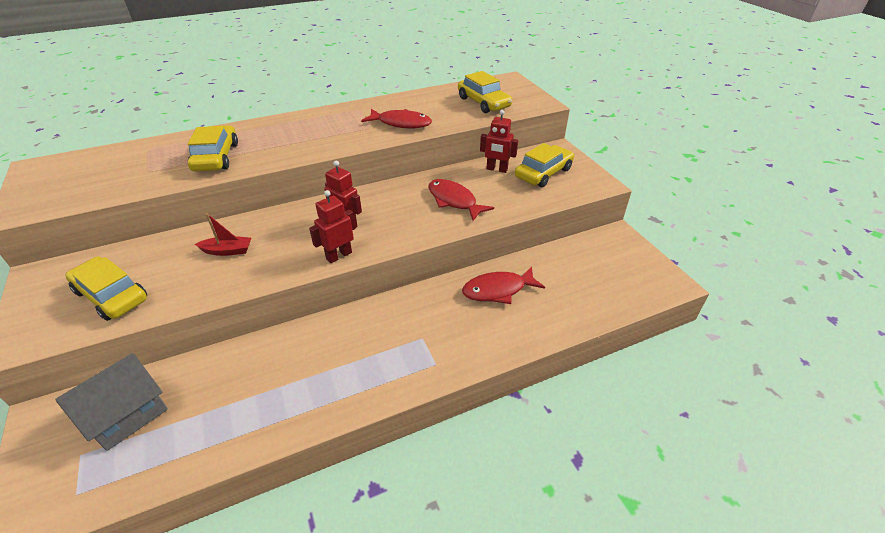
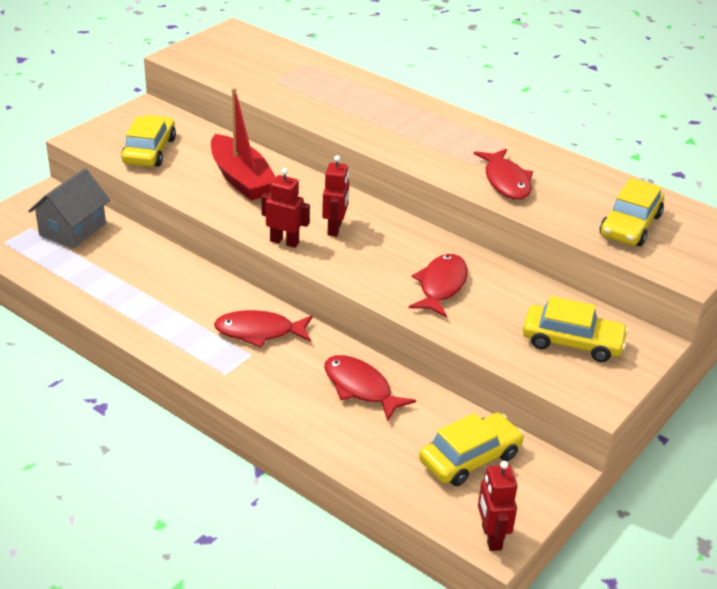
camera: 60 degrees right, 5 degrees down
grey house [55,353,168,451] -> grey house turned 75 degrees counterclockwise [28,168,110,249]
yellow car [188,125,238,171] -> yellow car moved to [419,413,524,486]
red boat [195,213,251,256] -> red boat [211,88,276,200], size x1.97
red robot [480,110,518,173] -> red robot moved to [478,461,517,551]
none -> red fish [214,310,312,348]

